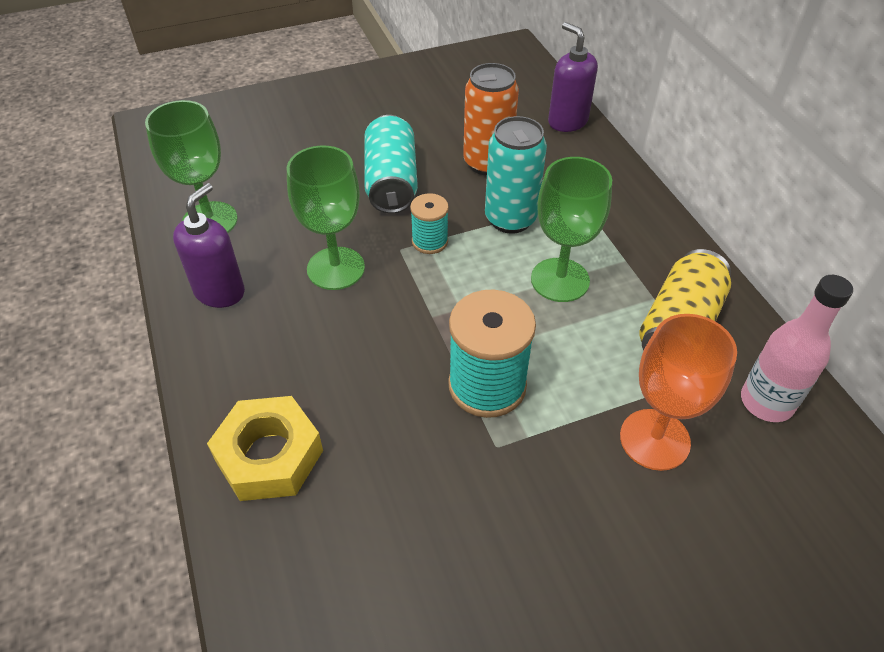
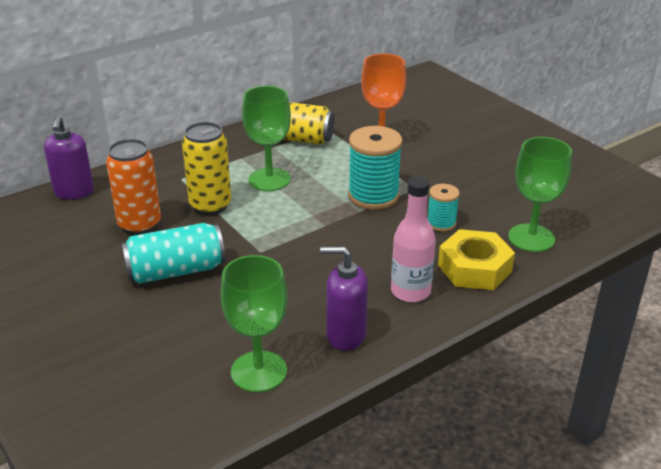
camera: 105 degrees left, 15 degrees down
green goblet [287,146,365,290] -> green goblet moved to [508,137,572,252]
turquoise spool [410,193,449,254] -> turquoise spool moved to [428,184,460,232]
turquoise can [485,116,547,233] -> yellow can [182,122,231,215]
purple soap dispenser [548,22,598,132] -> purple soap dispenser turned 45 degrees counterclockwise [44,115,94,199]
pink bottle [741,275,853,422] -> pink bottle moved to [391,176,436,302]

